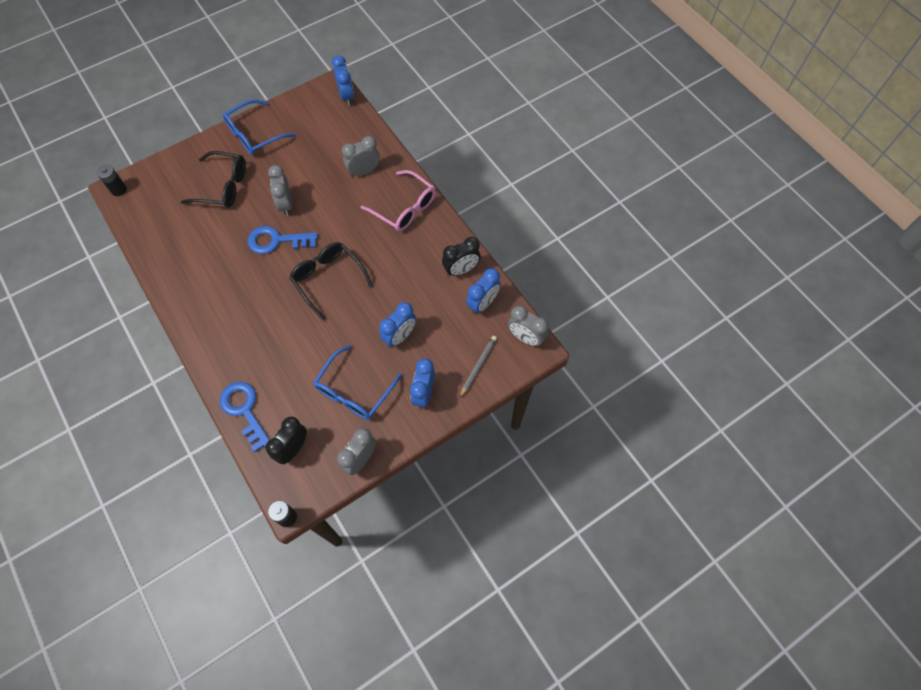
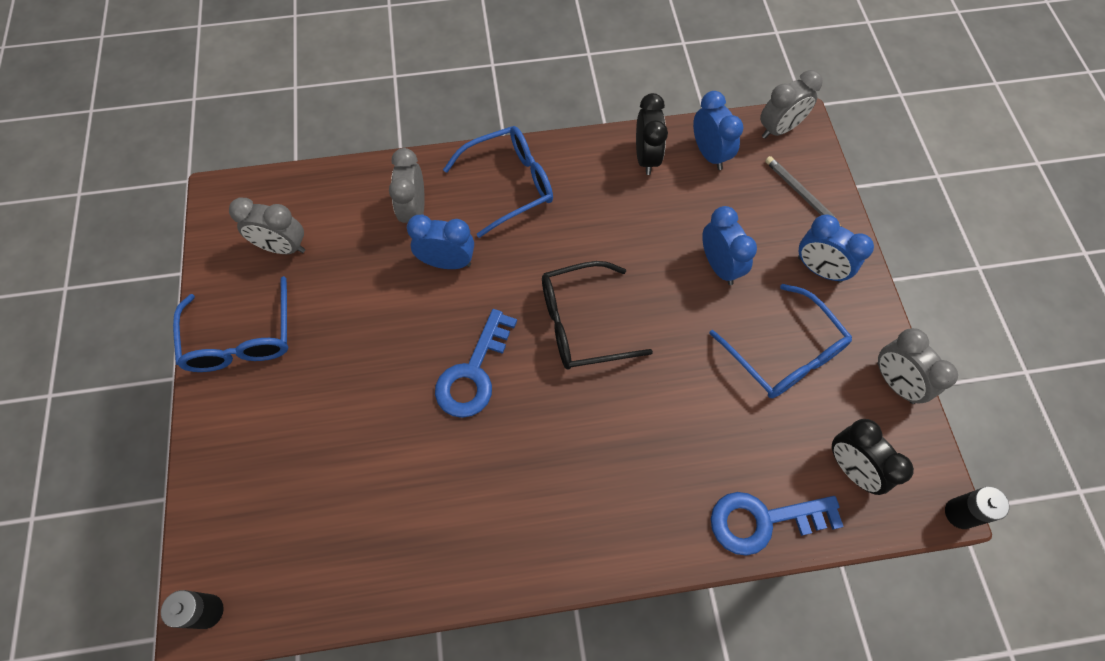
camera: 65 degrees left, 0 degrees up
black glasses [181,151,246,207] -> none
grey clock [268,165,293,216] -> grey clock moved to [229,198,305,254]
blue clock [332,55,354,106] -> blue clock moved to [407,215,474,269]
pink glasses [360,170,436,231] -> blue glasses [443,126,553,238]

